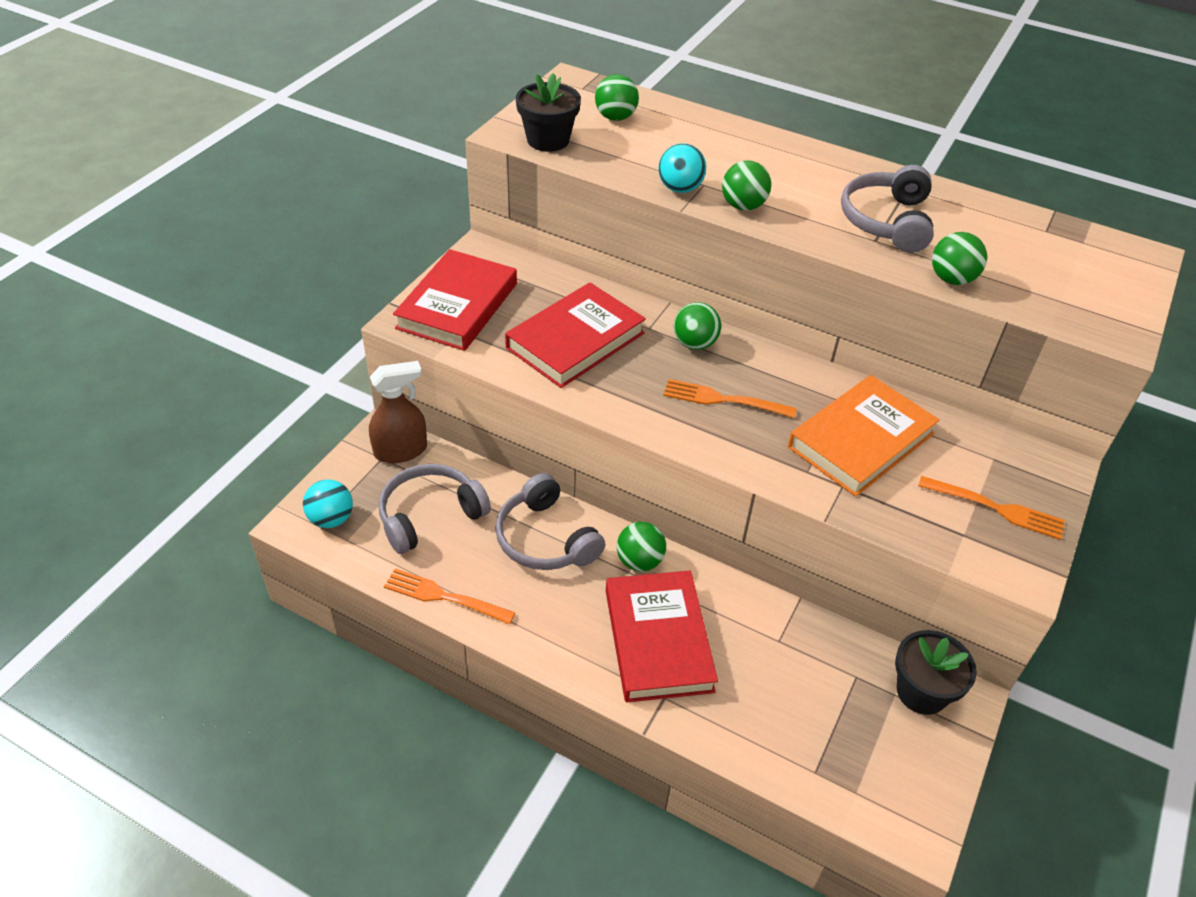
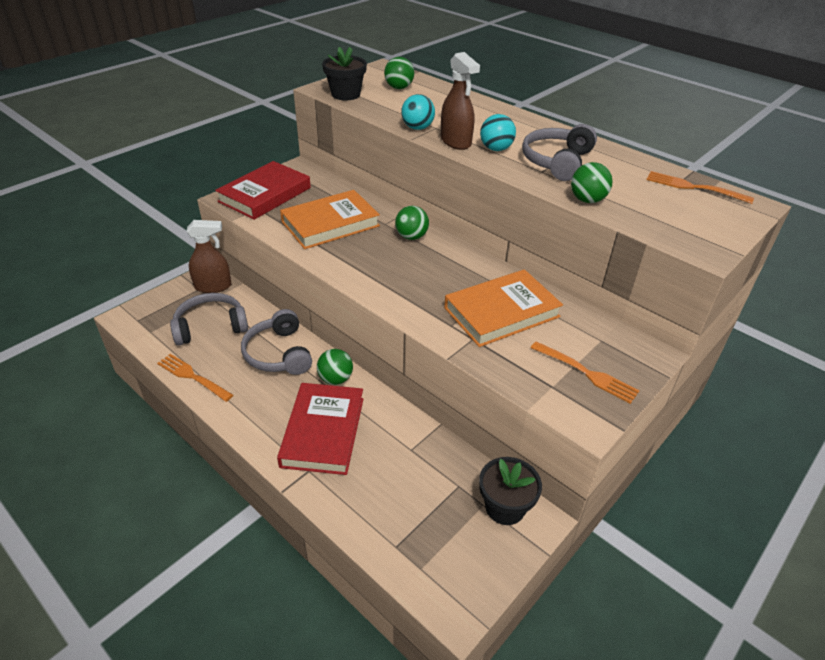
camera: 15 degrees right, 5 degrees down
turquoise ball [303,480,353,528] -> turquoise ball moved to [480,114,516,151]
red book [505,282,646,388] -> orange book [280,190,380,249]
orange fork [663,379,797,418] -> orange fork moved to [646,171,754,204]
green ball [722,160,771,211] -> brown spray bottle [441,52,480,150]

